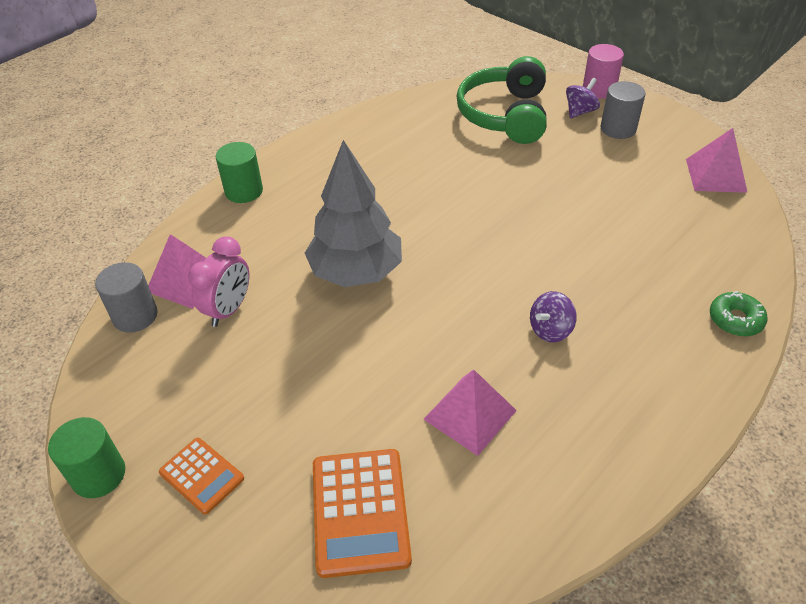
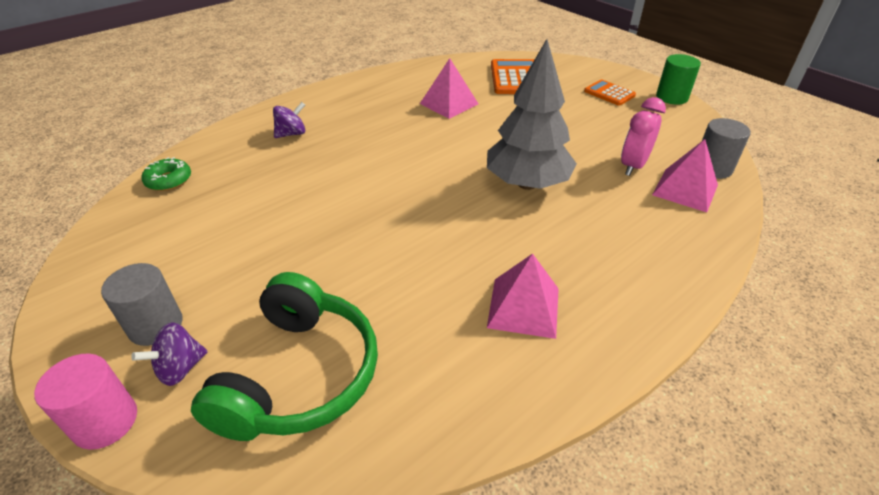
camera: 175 degrees left, 5 degrees down
green cylinder [216,142,263,203] -> none
purple spinning top [530,291,577,342] -> purple spinning top moved to [273,102,305,138]
pink pyramid [686,128,748,193] -> pink pyramid moved to [487,254,559,339]
green donut [710,291,768,337] -> green donut moved to [142,157,191,191]

